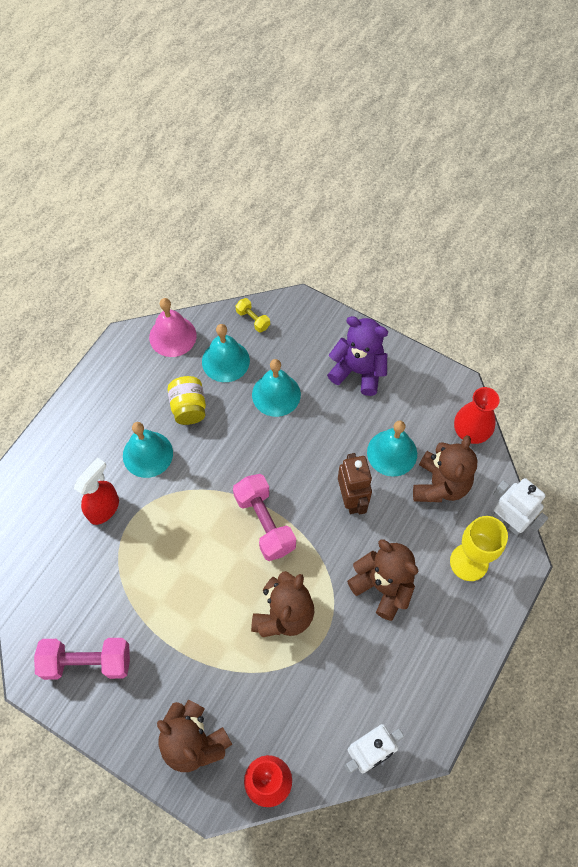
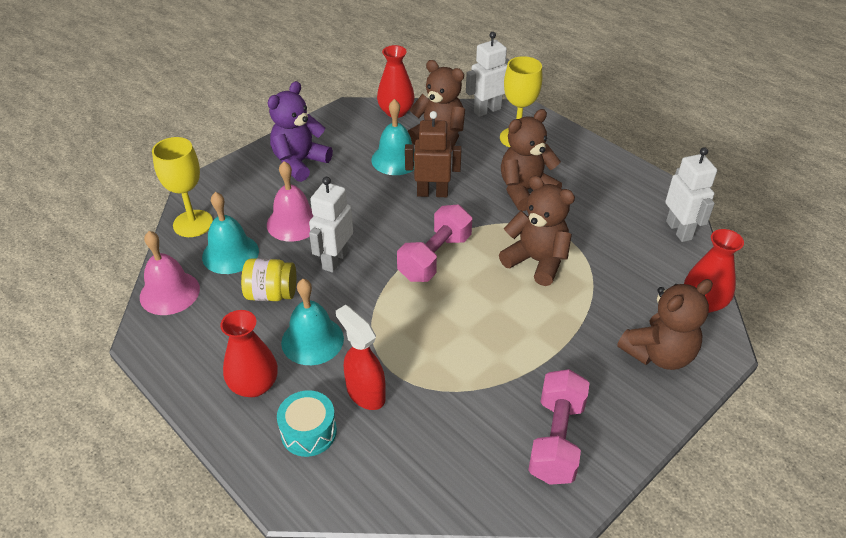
camera: 75 degrees left, 20 degrees down
pink dumbbell [233,474,296,561] -> pink dumbbell turned 45 degrees counterclockwise [397,205,472,282]
yellow dumbbell [235,298,270,332] -> yellow goblet [152,137,213,237]
turquoise bell [252,359,301,417] -> pink bell [267,161,313,242]
none -> red vase [220,310,278,397]
none -> turquoise drum [277,390,337,457]
none -> white robot [309,177,353,273]

